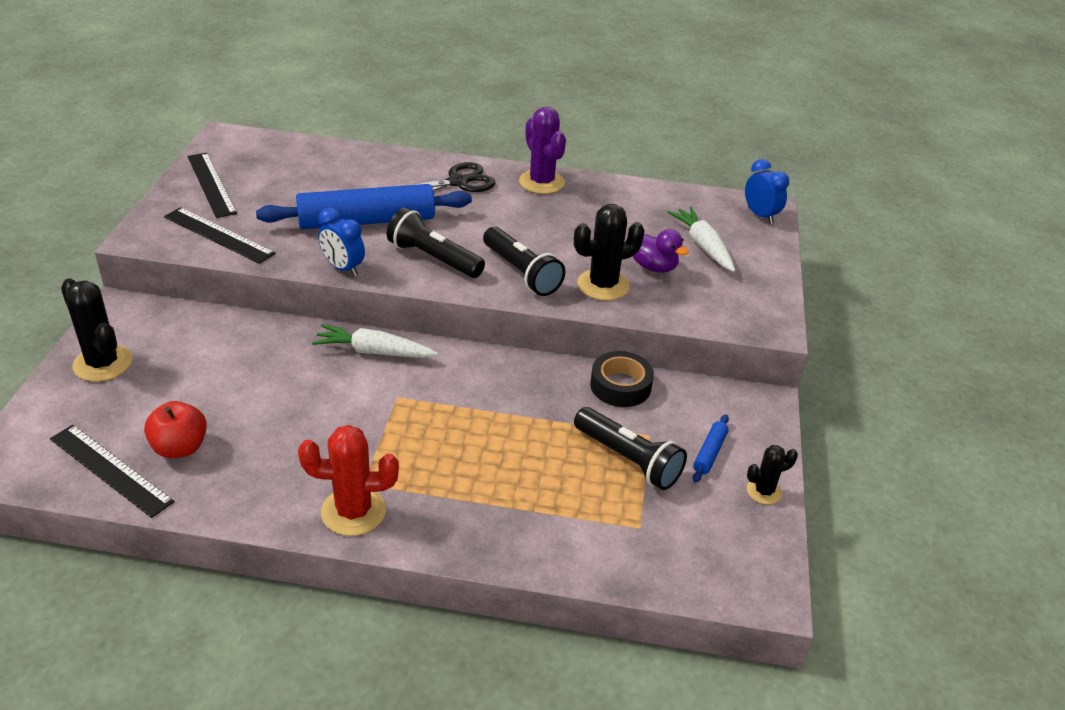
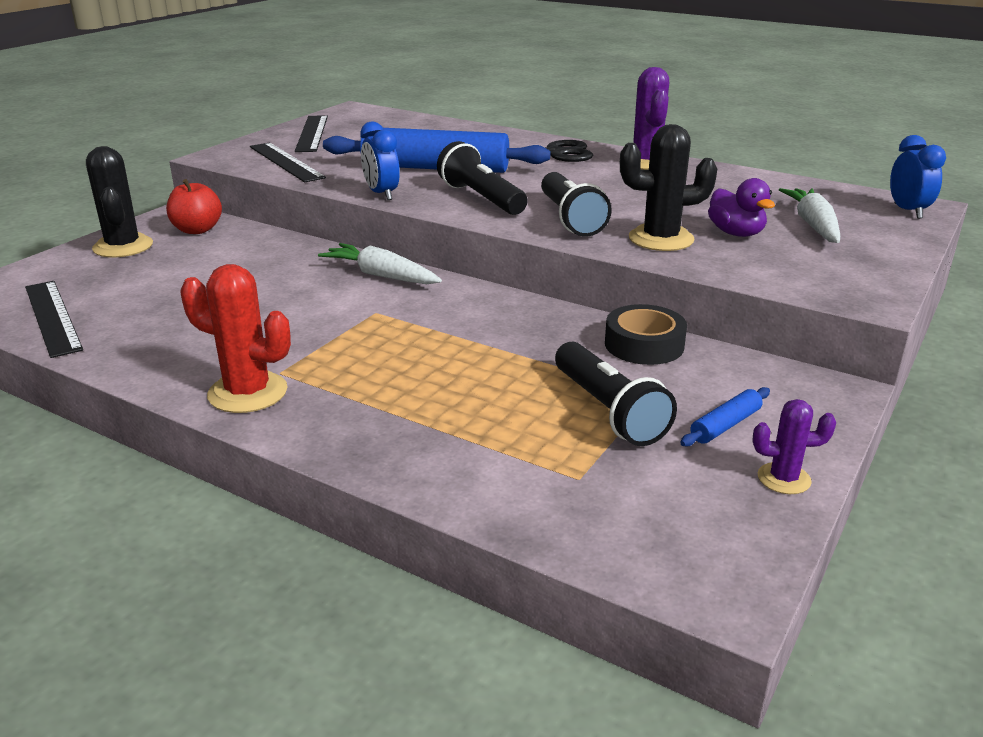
camera: 25 degrees right, 10 degrees down
red apple [144,401,207,459] -> red apple moved to [166,179,222,234]
black cactus [747,445,798,505] -> purple cactus [752,399,836,494]

